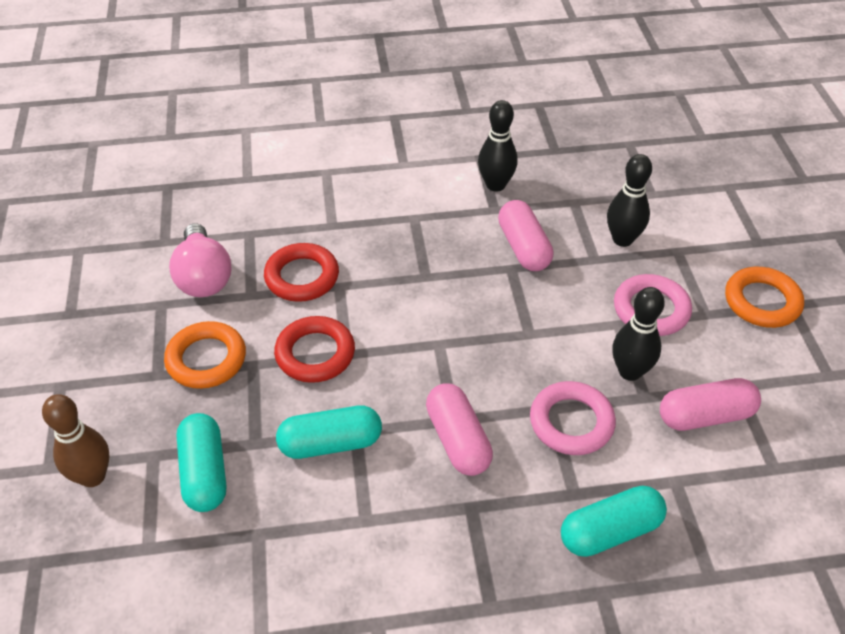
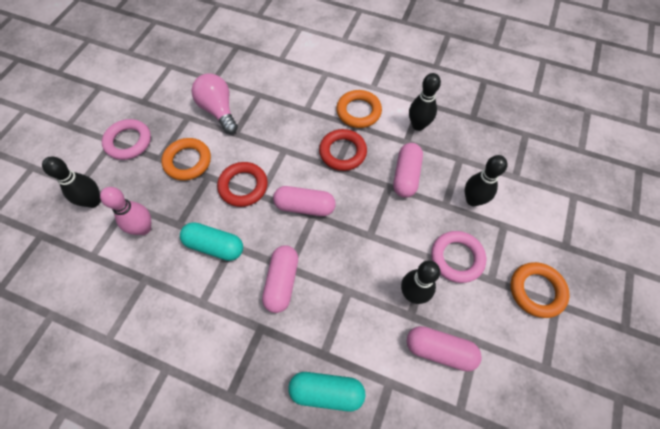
camera: 30 degrees right, 15 degrees up
brown bowling pin [42,394,110,487] -> black bowling pin [42,157,101,208]
pink light bulb [169,223,232,297] -> pink light bulb turned 135 degrees clockwise [191,74,238,134]
turquoise capsule [176,413,226,512] -> pink bowling pin [100,187,151,235]
red ring [264,243,339,302] -> red ring moved to [319,129,367,171]
pink ring [530,381,616,455] -> pink ring moved to [102,119,151,160]
none -> pink capsule [273,186,336,216]
none -> orange ring [336,90,382,128]

